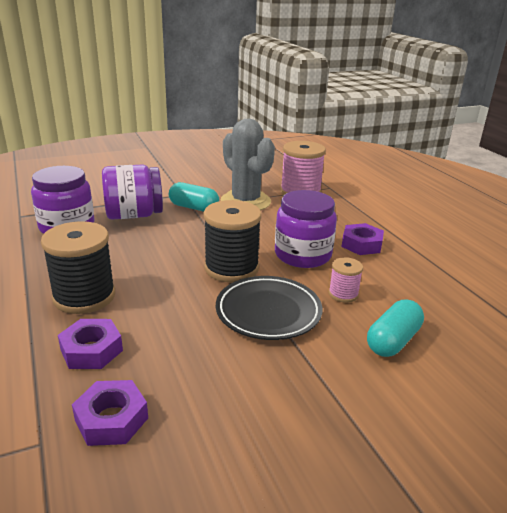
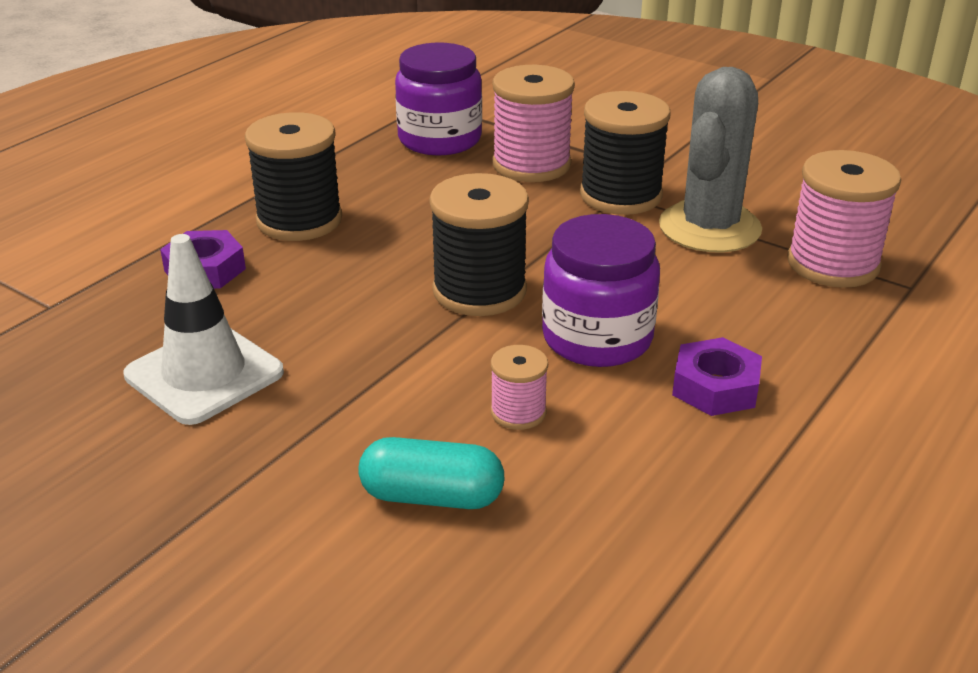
camera: 60 degrees right, 5 degrees up
purple nut [72,380,148,446] -> none
purple jar [102,165,163,220] -> pink spool [492,65,575,182]
turquoise capsule [169,182,219,212] -> black spool [580,91,671,215]
black plate [216,276,322,340] -> none
none -> white traffic cone [123,234,284,425]

